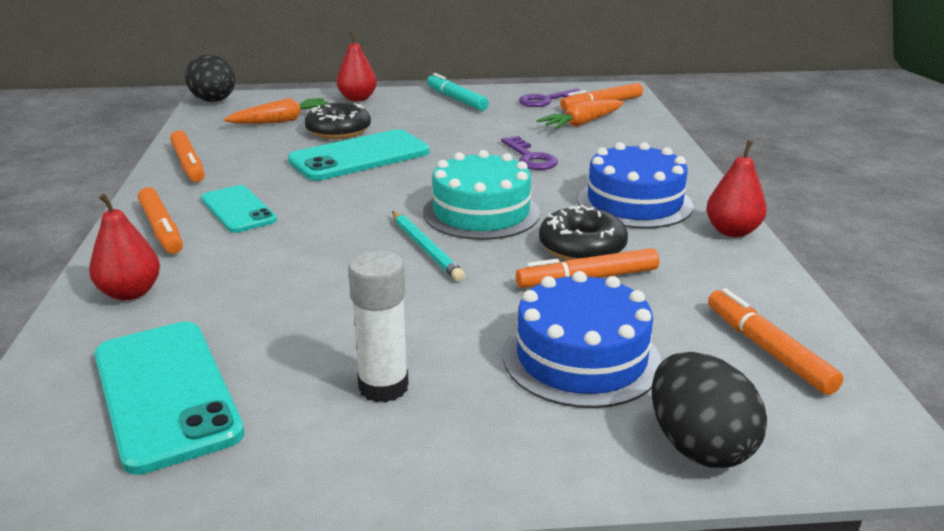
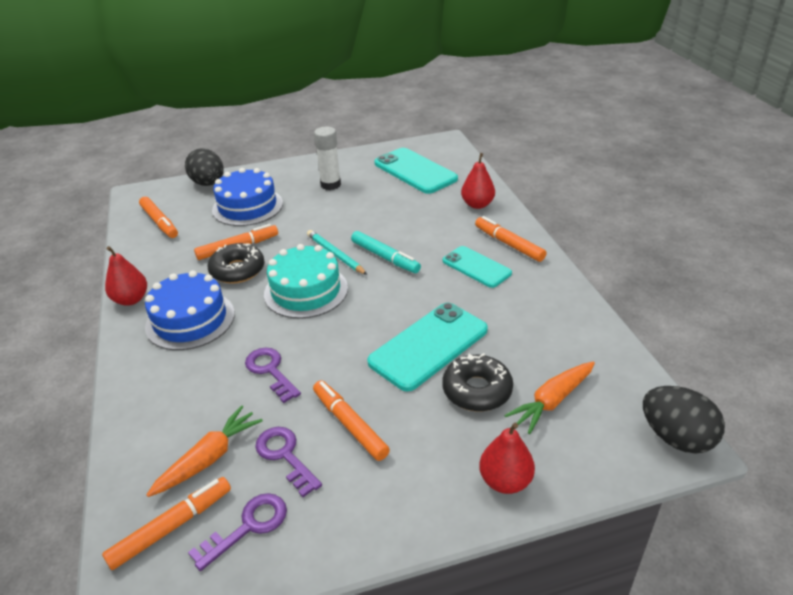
camera: 170 degrees right, 10 degrees up
orange marker [170,131,205,182] -> orange marker moved to [313,380,390,461]
turquoise marker [427,73,489,111] -> turquoise marker moved to [351,231,421,273]
none -> purple key [255,427,322,497]

